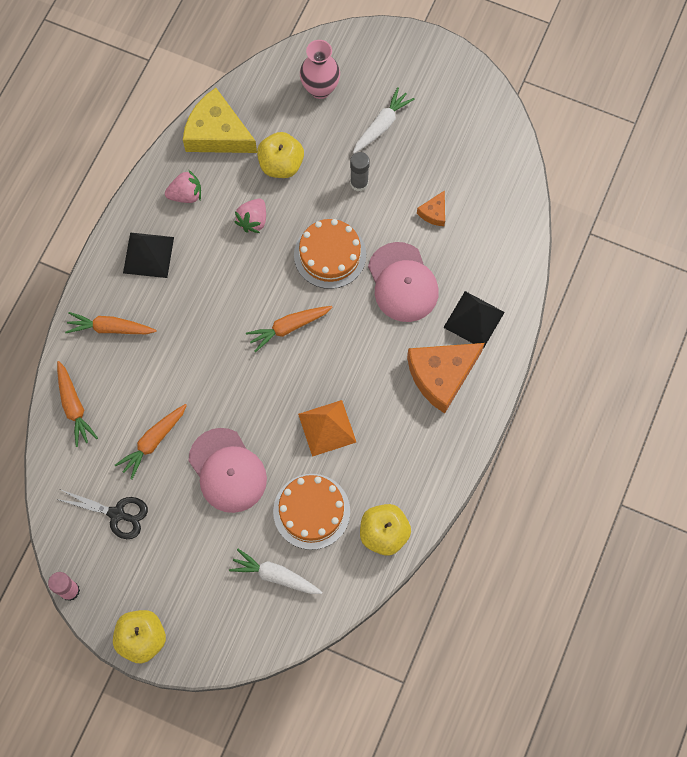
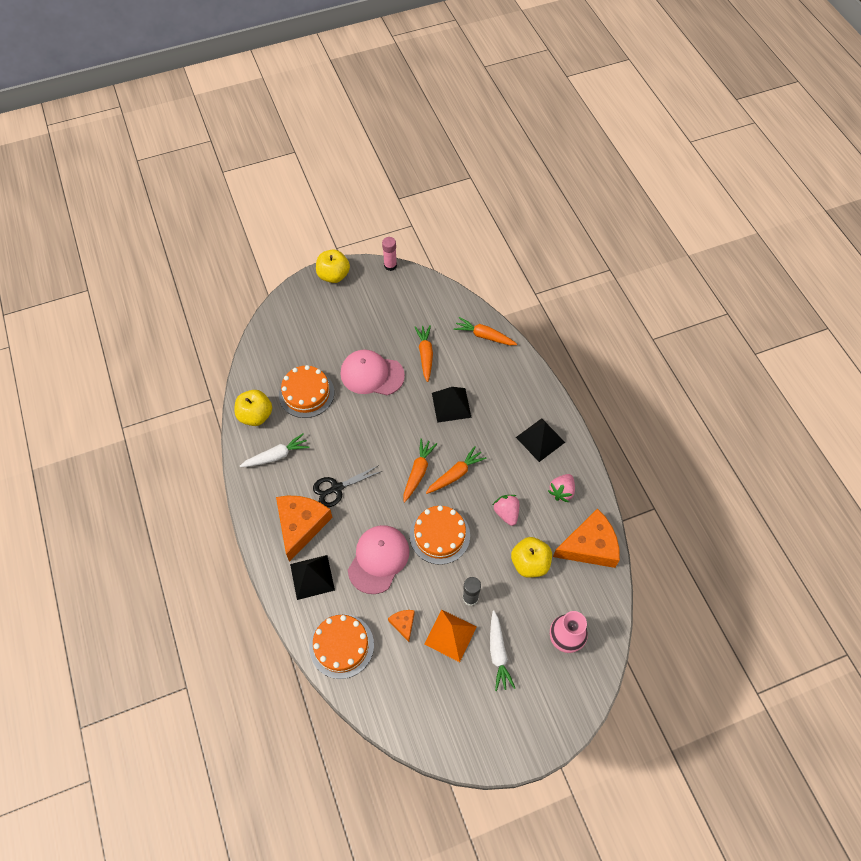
camera: 135 degrees right, 10 degrees down
black scissors [56,489,148,539] -> black scissors moved to [313,465,382,507]
orange carrot [65,312,156,334] -> orange carrot moved to [426,446,487,494]
yellow cheese [183,88,257,153] -> orange cheese [553,508,620,568]
white carrot [229,549,322,594] -> white carrot moved to [240,434,309,467]
orange pyramid [298,400,356,457] -> orange pyramid moved to [424,610,477,662]
pink cap [368,242,439,322] -> pink cap turned 90 degrees clockwise [348,525,409,594]
none -> orange cake [309,614,374,679]
none -> black pyramid [432,387,472,423]

